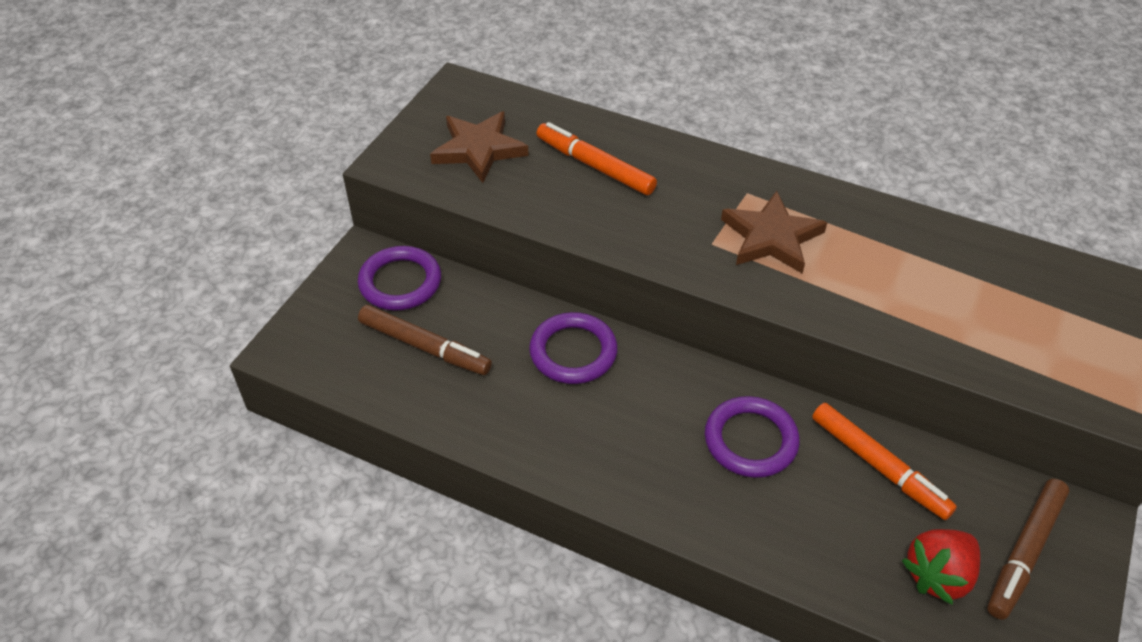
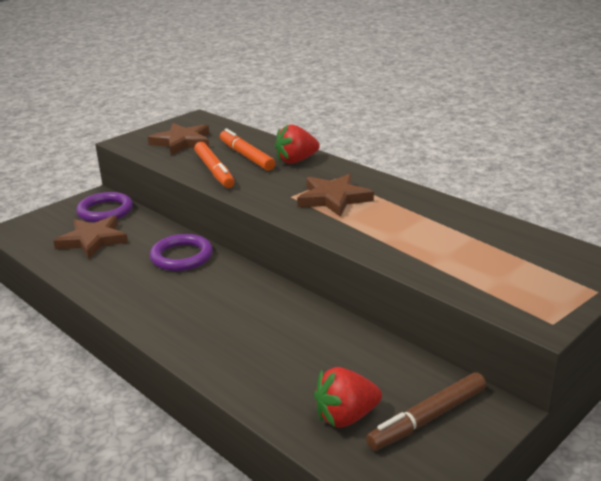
camera: 20 degrees right, 20 degrees down
brown marker [358,305,492,375] -> brown star [53,216,128,259]
purple ring [705,396,800,478] -> none
orange marker [812,403,957,520] -> orange marker moved to [194,142,235,188]
none -> red strawberry [275,124,320,164]

